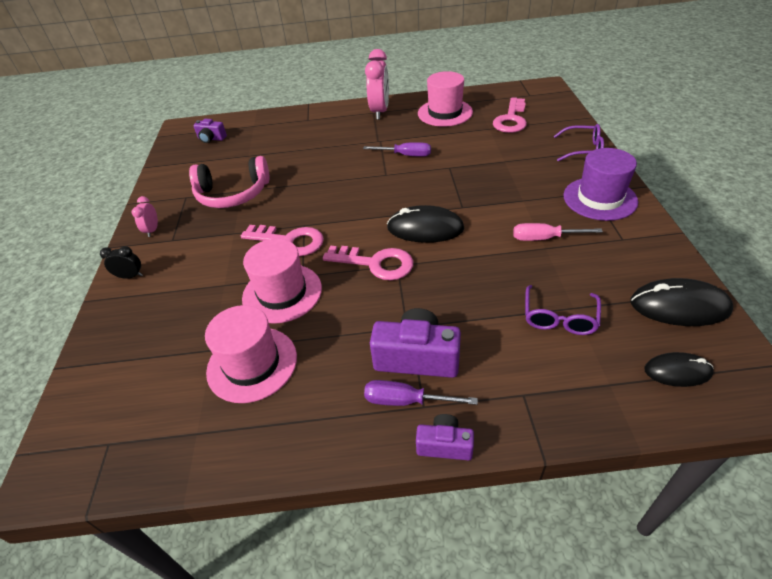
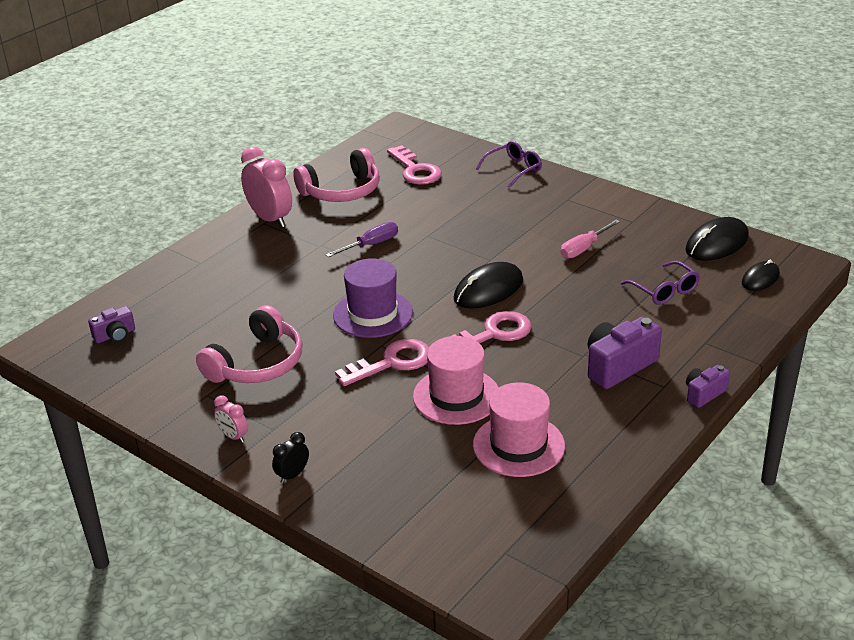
camera: 50 degrees left, 10 degrees down
purple screwdriver [364,380,478,406] -> none
pink hat [418,71,473,127] -> pink headphones [293,148,380,202]
purple hat [564,148,638,221] -> purple hat moved to [333,258,413,338]

